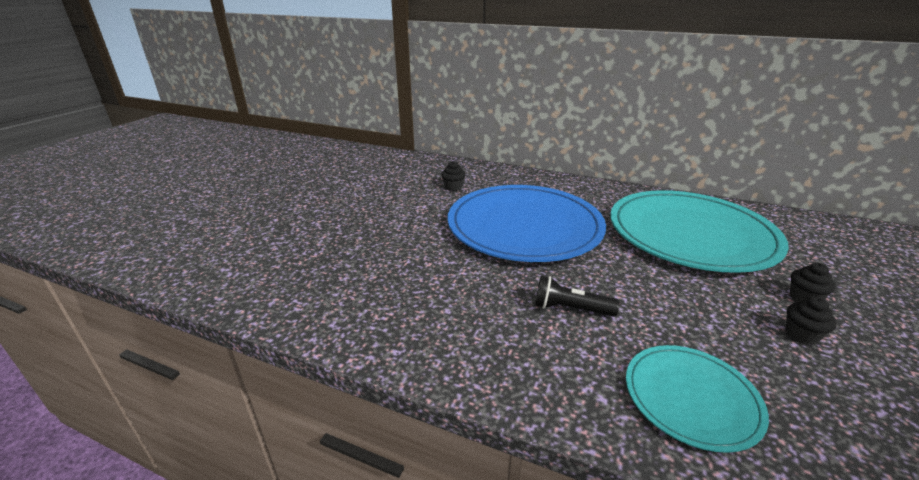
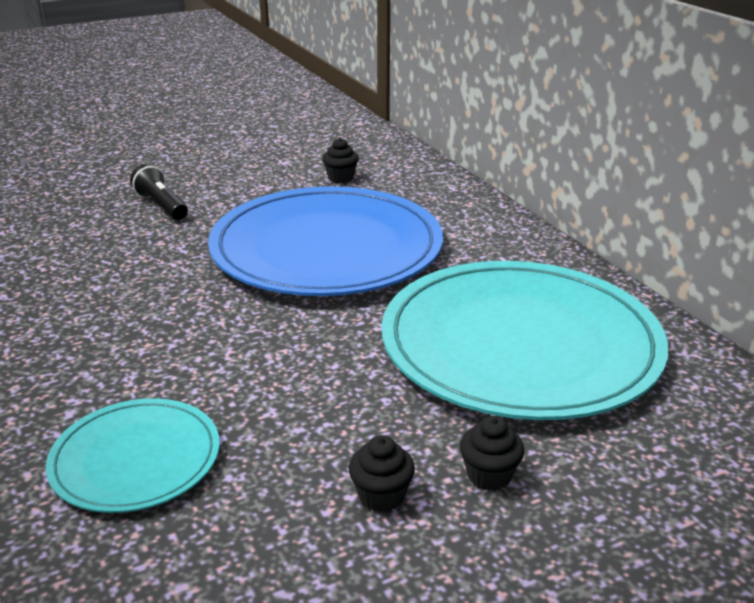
camera: 40 degrees right, 0 degrees up
black flashlight [535,276,620,316] -> black flashlight moved to [130,164,188,220]

